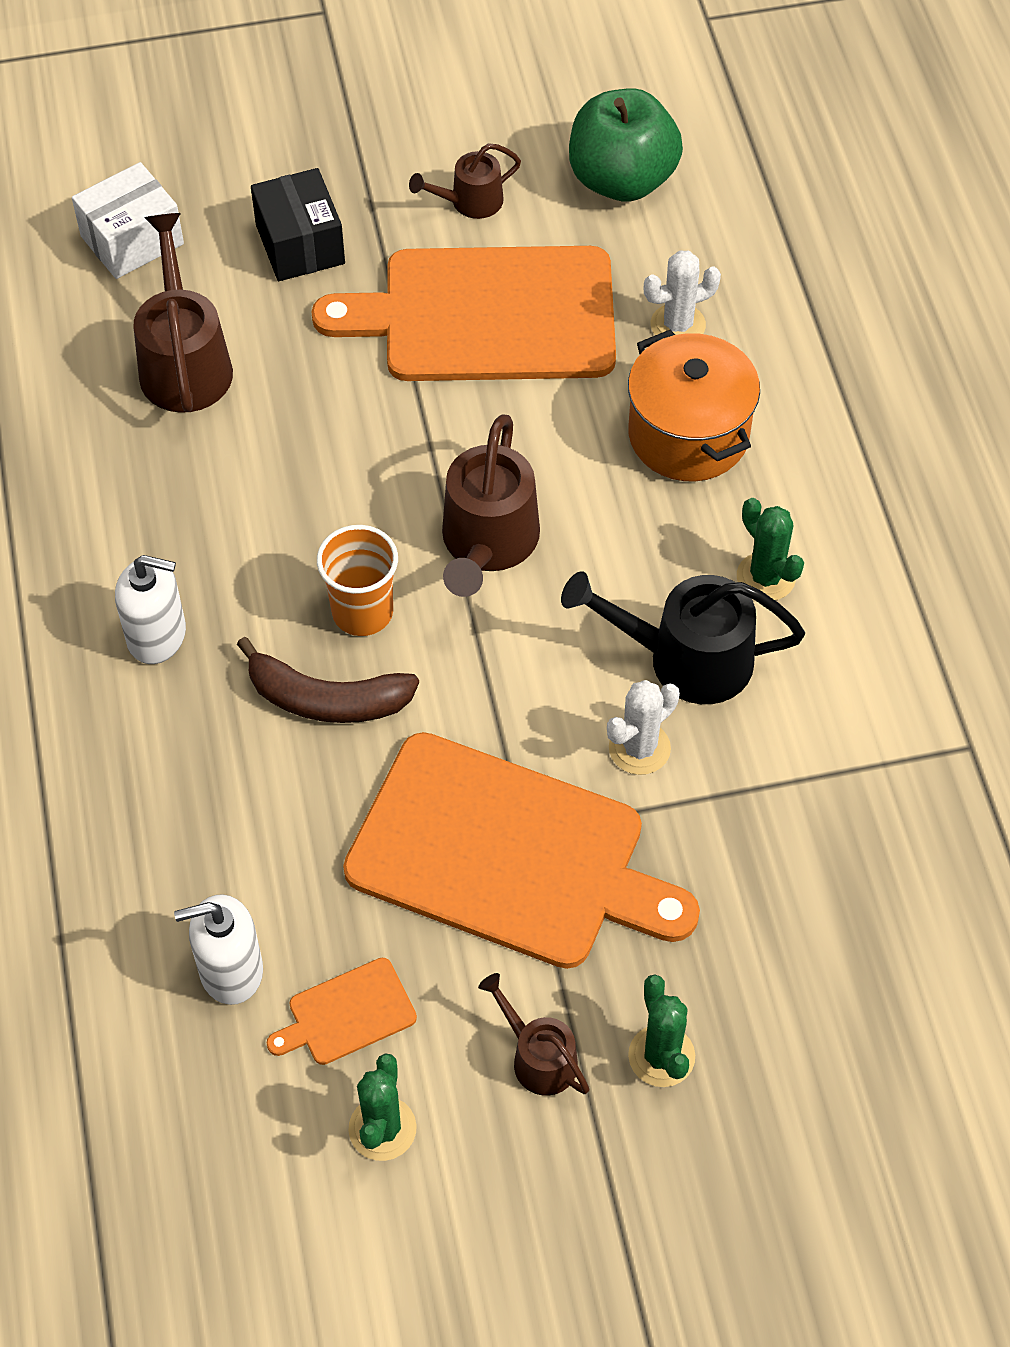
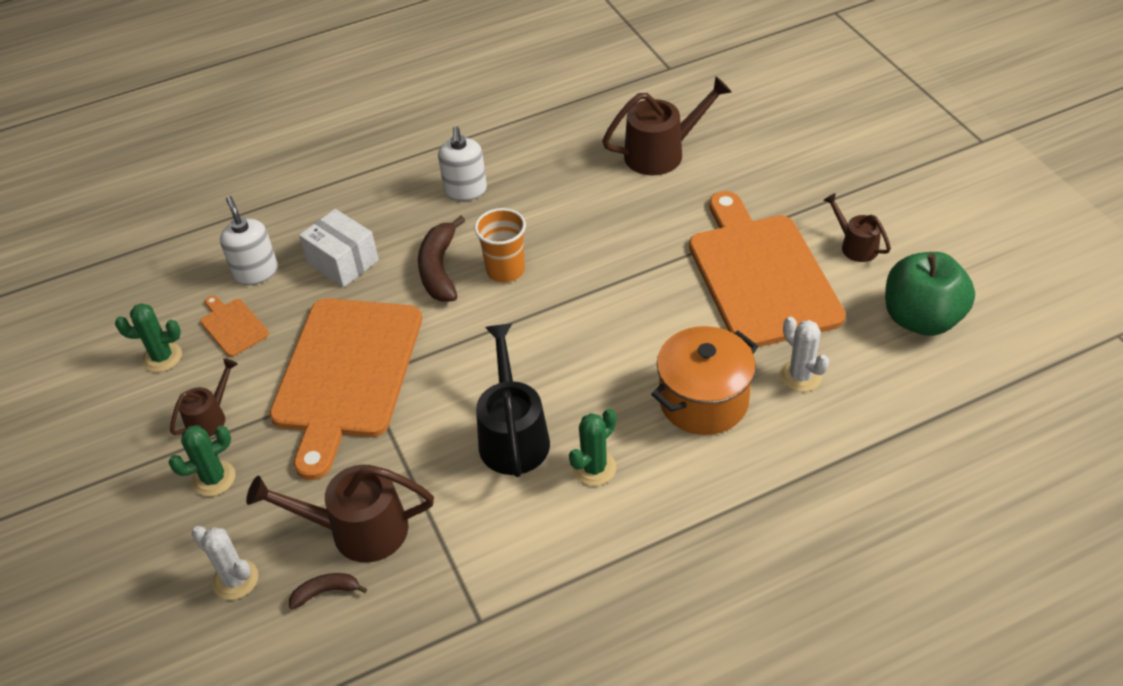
camera: 80 degrees right, 10 degrees down
white box [72,162,184,279] -> white box moved to [299,209,379,287]
black box [251,168,345,281] -> none
brown watering can [442,415,540,597] -> brown watering can moved to [246,465,434,563]
white cactus [607,680,680,775] -> white cactus moved to [191,526,258,600]
none -> brown banana [289,573,367,609]

